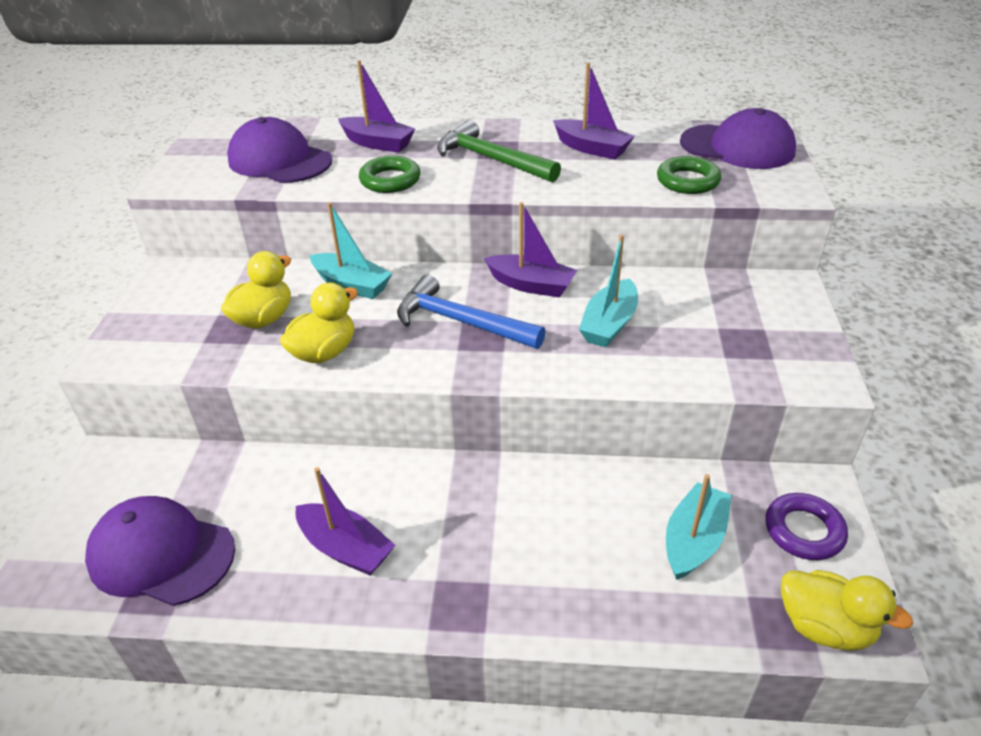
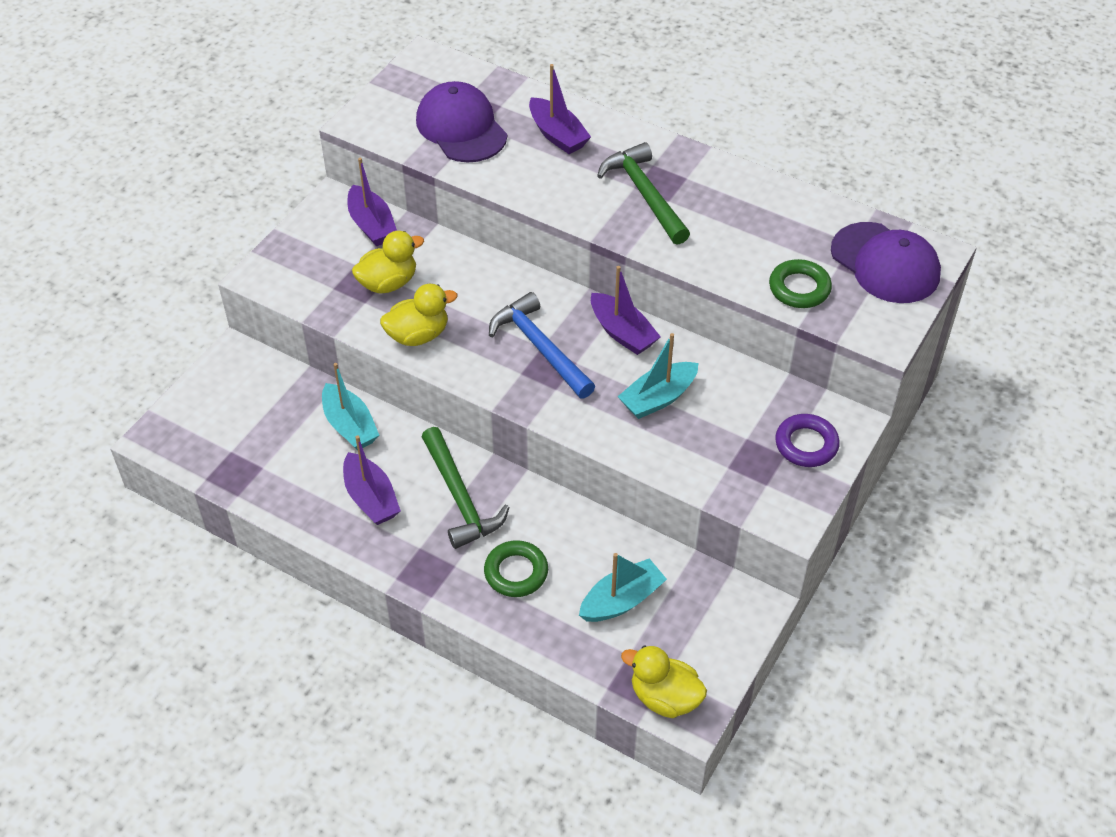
camera: 25 degrees right, 10 degrees up
purple cap [85,496,235,606] -> none
turquoise boat [310,202,392,299] -> turquoise boat moved to [322,363,379,450]
green ring [359,156,421,193] -> green ring moved to [484,540,548,597]
purple boat [553,63,635,160] -> purple boat moved to [347,157,397,247]
purple ring [765,493,848,560] -> purple ring moved to [775,414,840,467]
yellow duck [781,570,913,651] -> yellow duck turned 150 degrees clockwise [621,645,707,718]
none -> green hammer [422,427,509,549]

